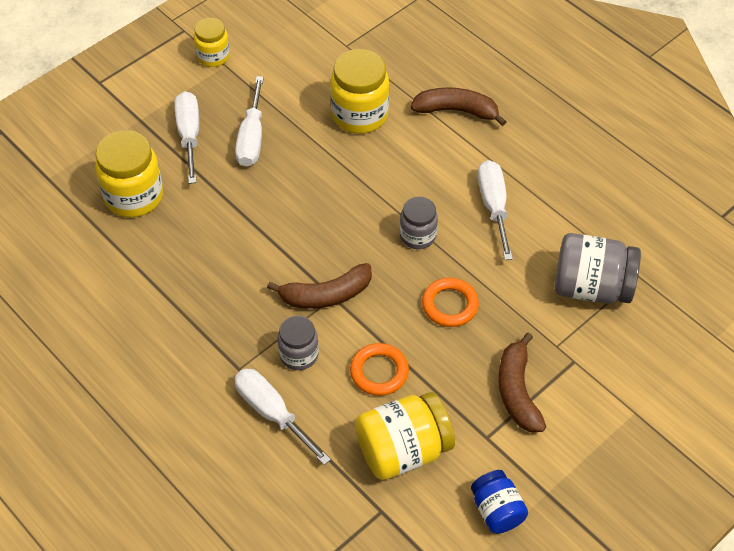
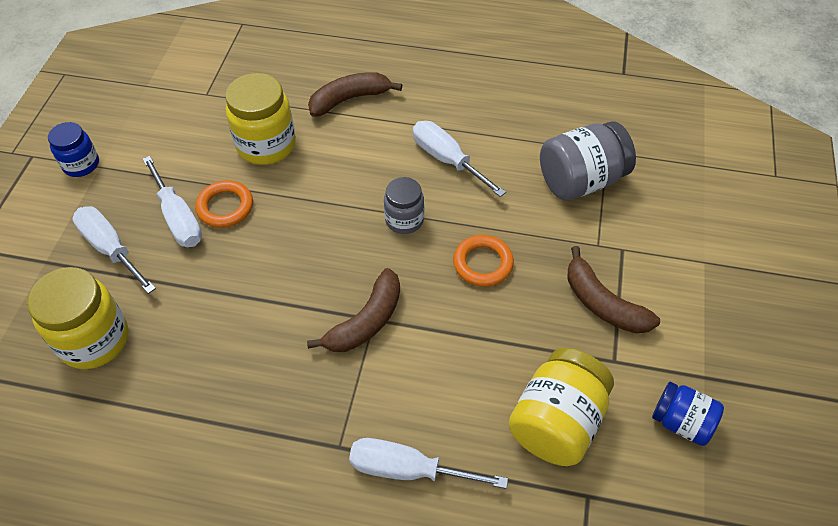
camera: 35 degrees left, 0 degrees up
yellow jar [194,18,230,67] -> blue jar [48,122,99,177]
grey jar [278,316,319,370] -> none
orange ring [350,343,409,396] -> orange ring moved to [195,180,253,228]

